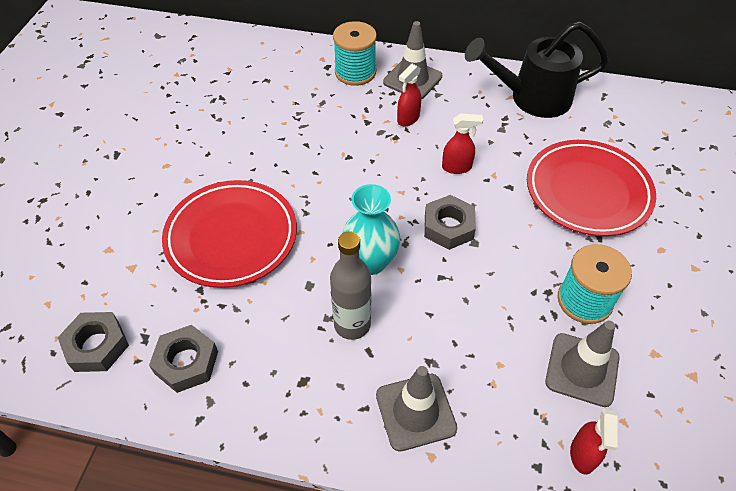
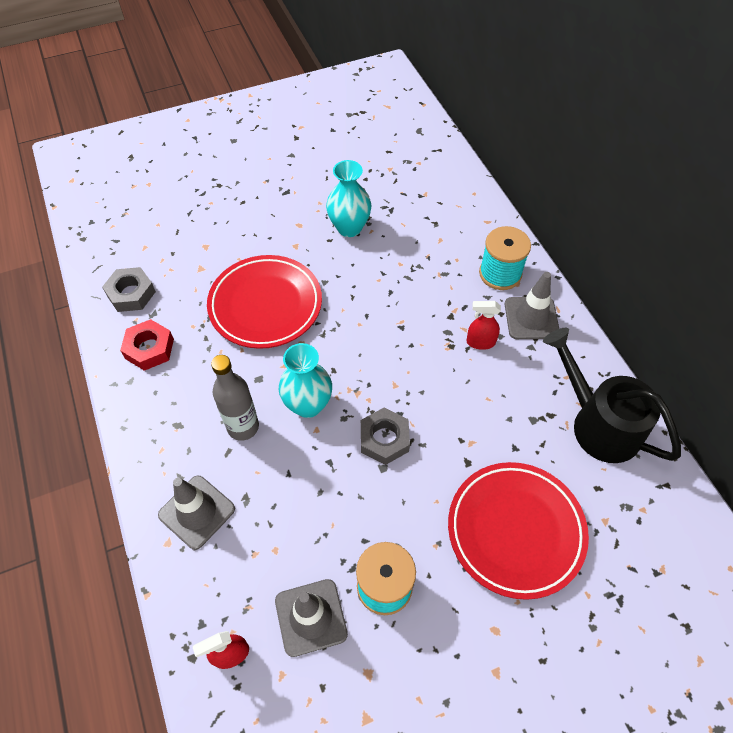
camera: 55 degrees right, 5 degrees up
grey nut [149,325,218,393] -> red nut [120,319,174,371]
red spray bottle [442,114,483,174] -> none
none -> turquoise vase [326,160,372,237]

